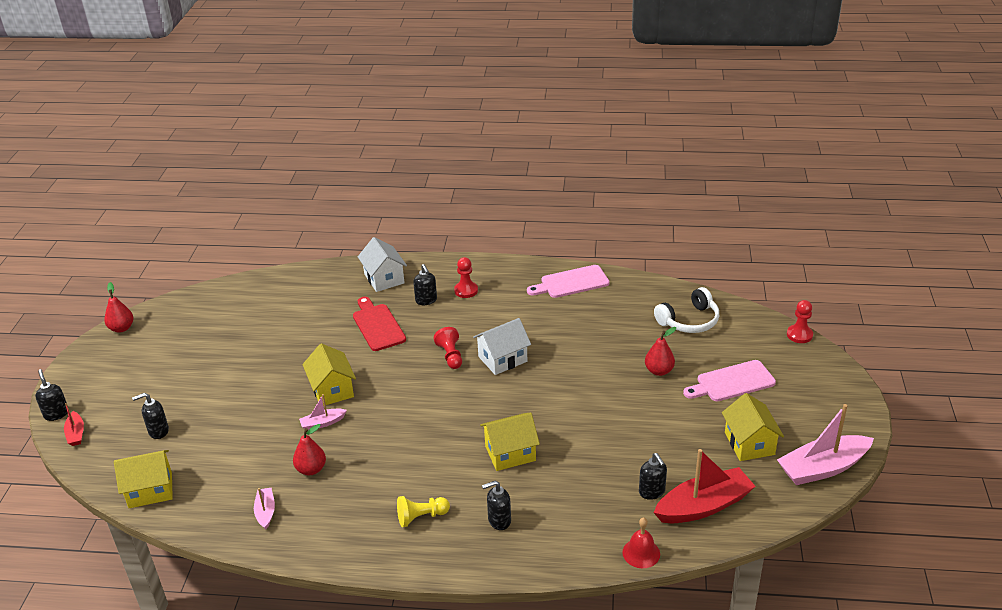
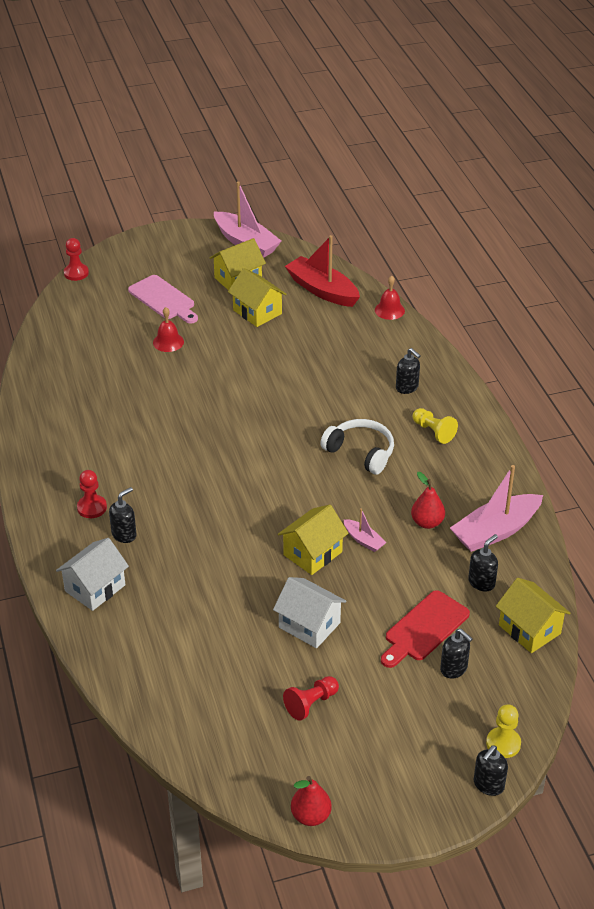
camera: 115 degrees left, 5 degrees up
red boat [64,403,84,446] -> yellow pawn [486,704,521,758]
pink boat [254,488,275,530] -> pink boat [450,465,543,552], size x2.06
red cutting board [353,297,406,351] -> red cutting board moved to [381,590,470,668]
red pawn [434,327,462,369] -> red pawn moved to [283,676,339,721]
white house [473,318,531,375] -> white house moved to [273,577,346,648]
yellow house [480,413,540,471] -> yellow house moved to [228,268,286,327]
pink cutting board [527,265,610,298] -> none
black soap dispenser [639,453,667,500] -> black soap dispenser moved to [468,534,498,591]
red pear [645,327,676,376] -> red bell [153,307,184,352]
white headphones [654,287,719,333] -> white headphones moved to [320,419,394,474]

